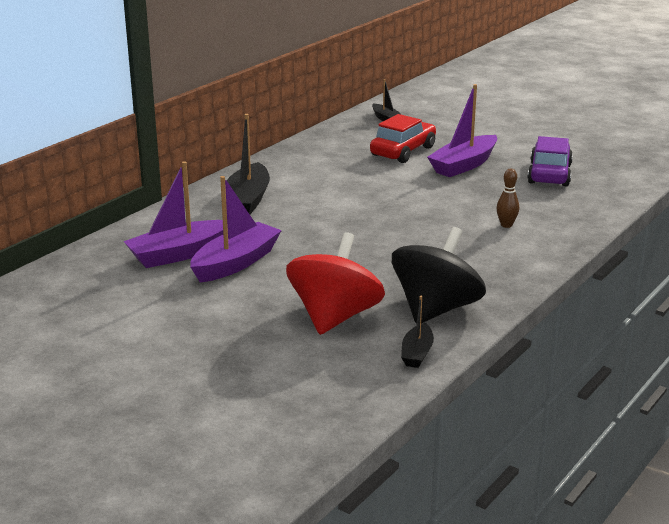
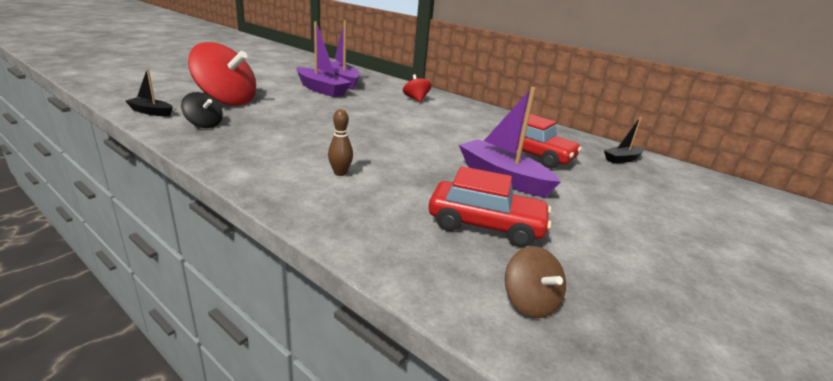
camera: 90 degrees right, 0 degrees up
black boat [227,114,270,214] -> red spinning top [403,74,432,102]
black spinning top [392,227,486,324] -> black spinning top [181,92,223,128], size x0.49
purple car [527,136,573,186] -> red car [429,166,552,247]
none -> brown spinning top [505,246,566,318]

